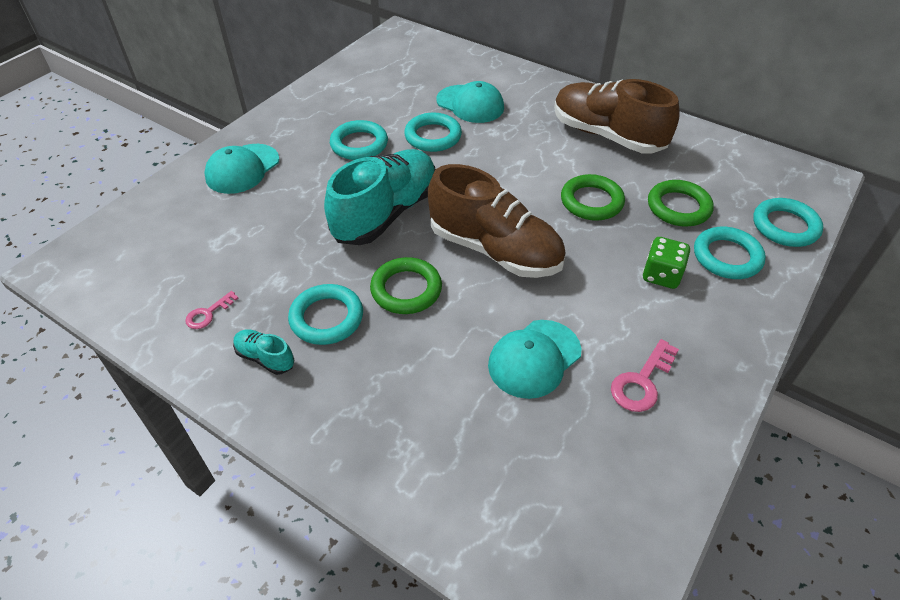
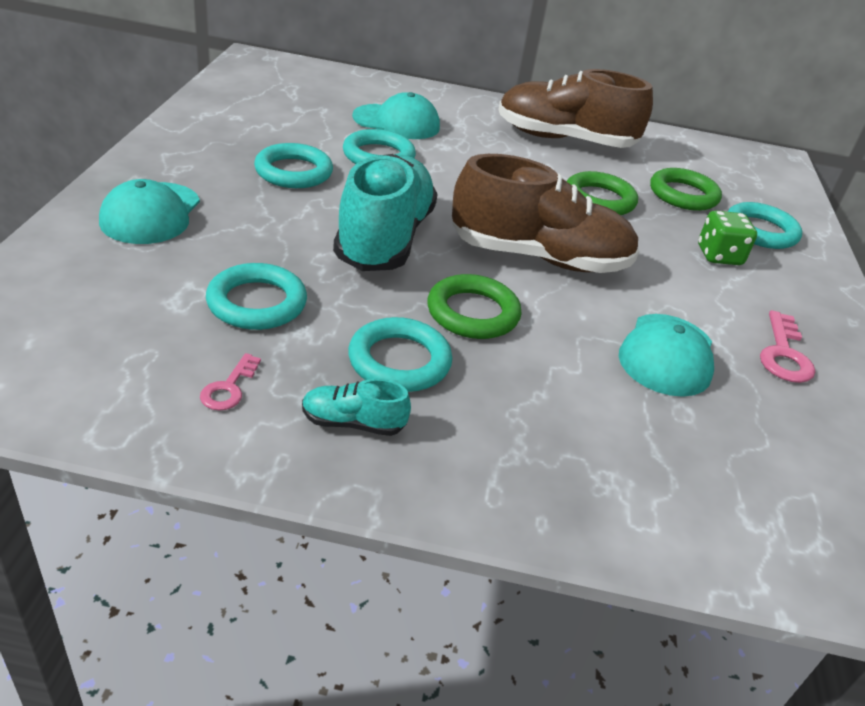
camera: 30 degrees left, 10 degrees down
turquoise ring [753,198,823,247] -> turquoise ring moved to [206,263,307,330]

